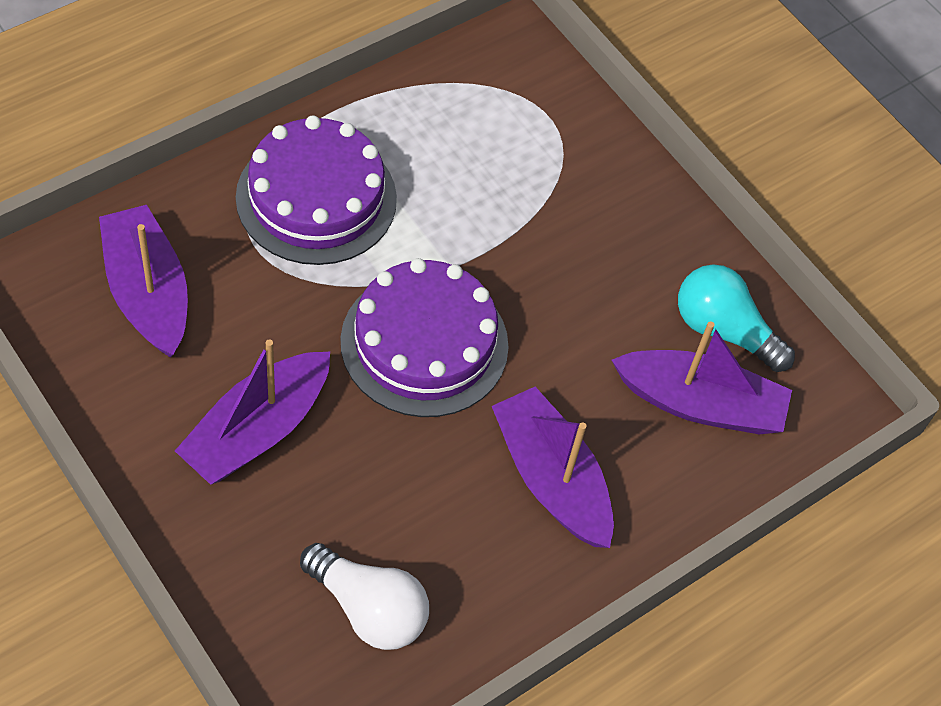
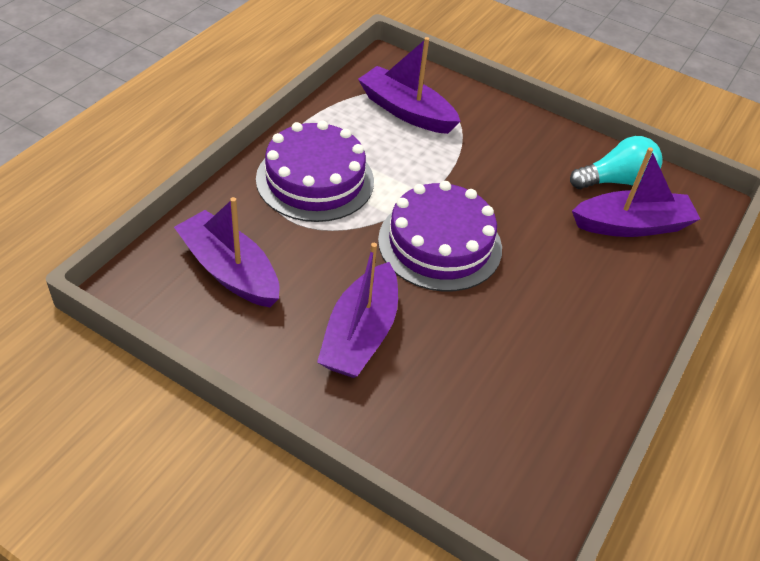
camera: 20 degrees left, 10 degrees down
white light bulb [300,543,429,650] -> none
purple boat [492,387,614,548] -> purple boat moved to [358,37,461,134]
turquoise light bulb [678,264,795,372] -> turquoise light bulb turned 150 degrees clockwise [570,136,663,189]

